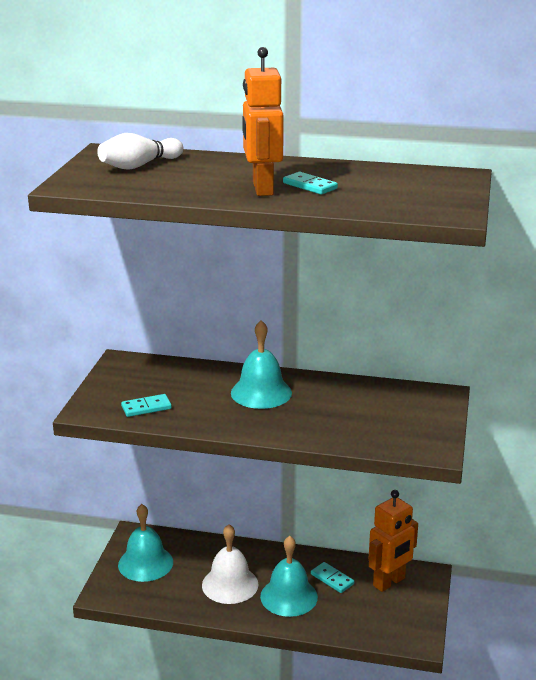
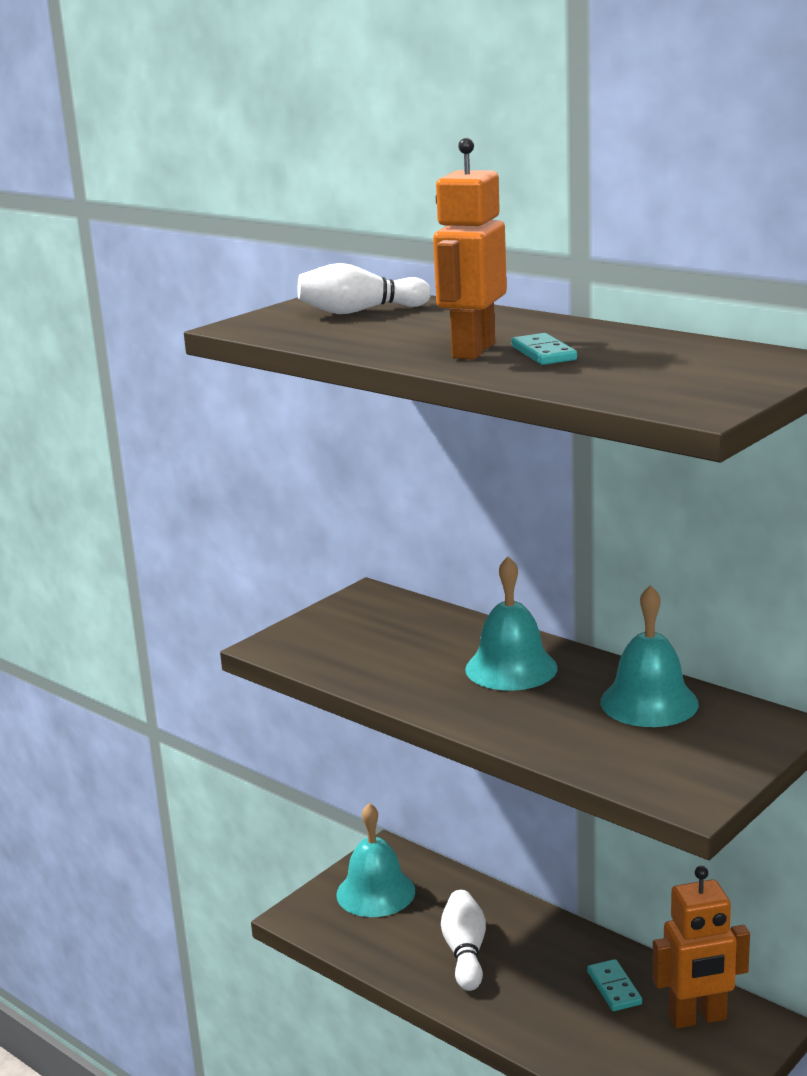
camera: 30 degrees right, 5 degrees down
turquoise domino [121,394,172,417] -> none
white bell [202,524,258,604] -> white bowling pin [441,890,486,991]
turquoise bell [260,536,318,617] -> turquoise bell moved to [600,585,699,727]

